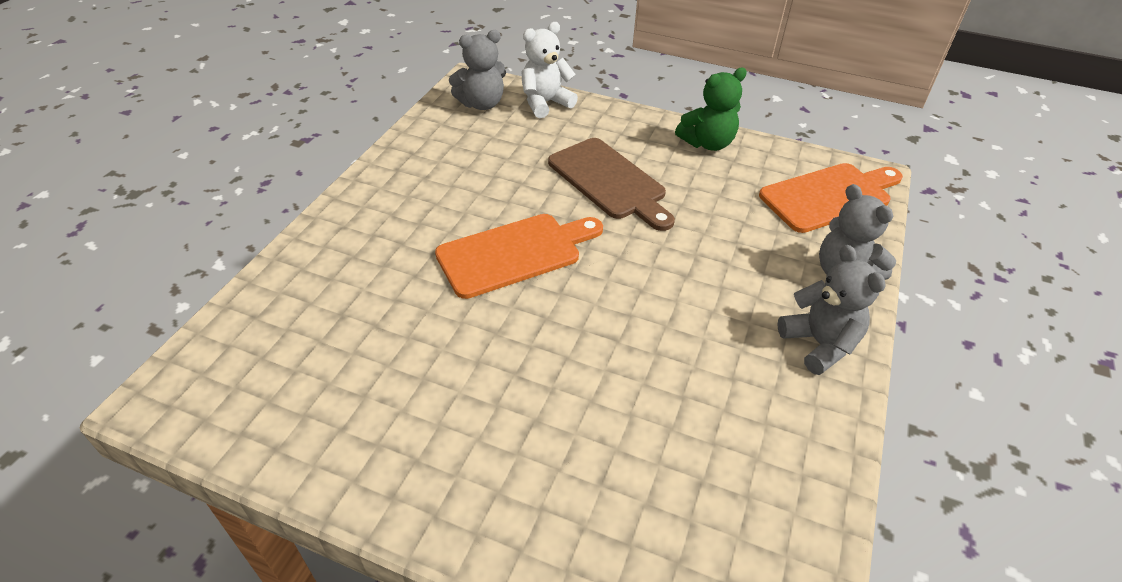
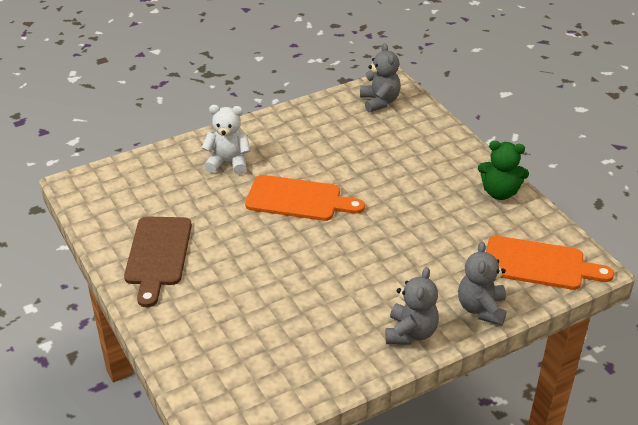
camera: 40 degrees right, 5 degrees down
grey teddy bear [449,30,506,110] -> grey teddy bear turned 120 degrees counterclockwise [360,43,401,112]
white teddy bear [521,22,578,118] -> white teddy bear moved to [202,105,251,175]
brown cutting board [548,138,675,231] -> brown cutting board moved to [124,216,192,307]

